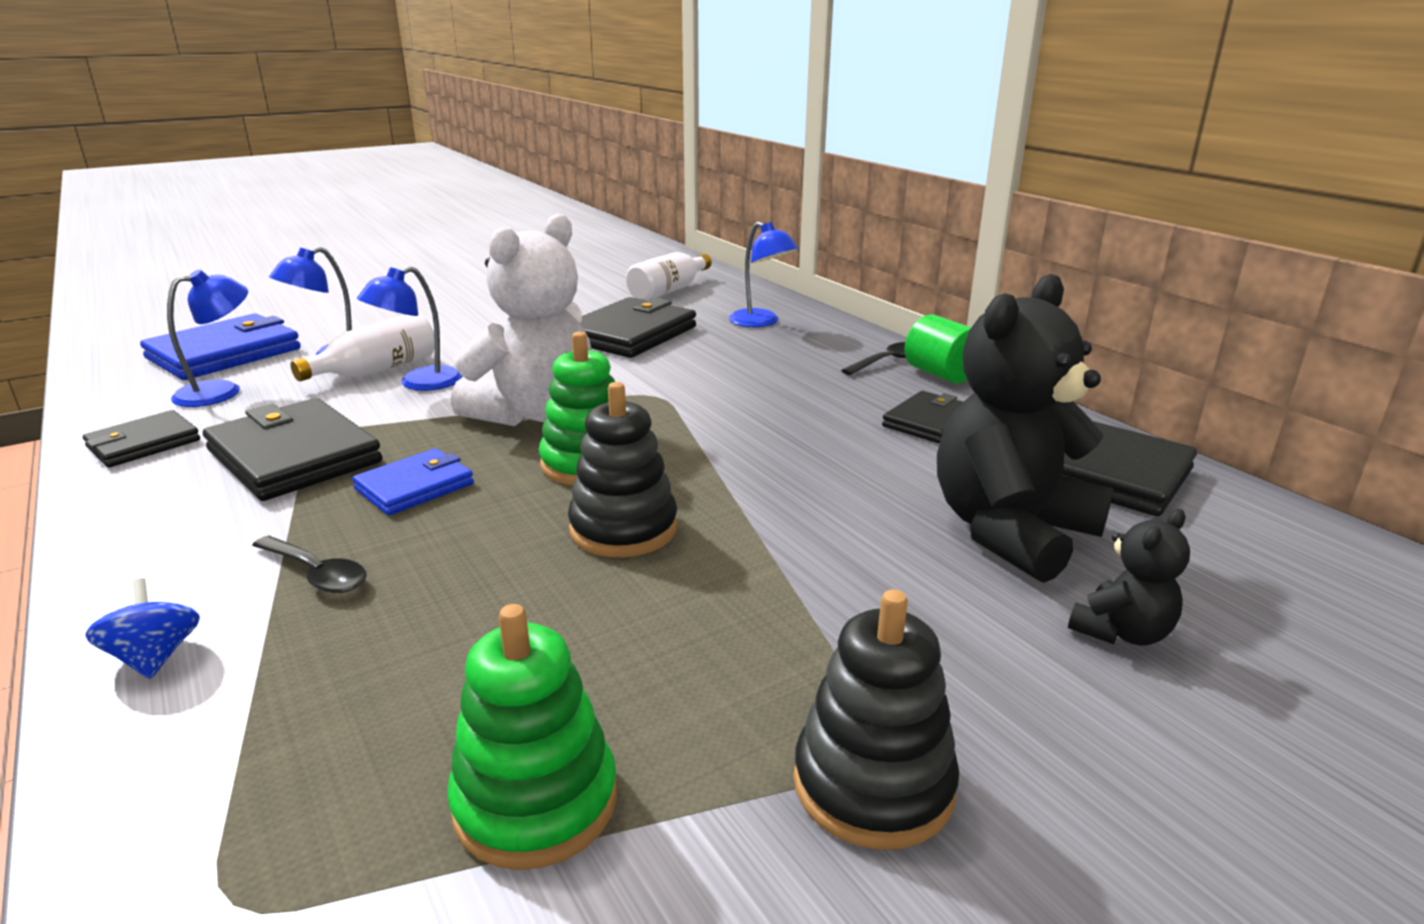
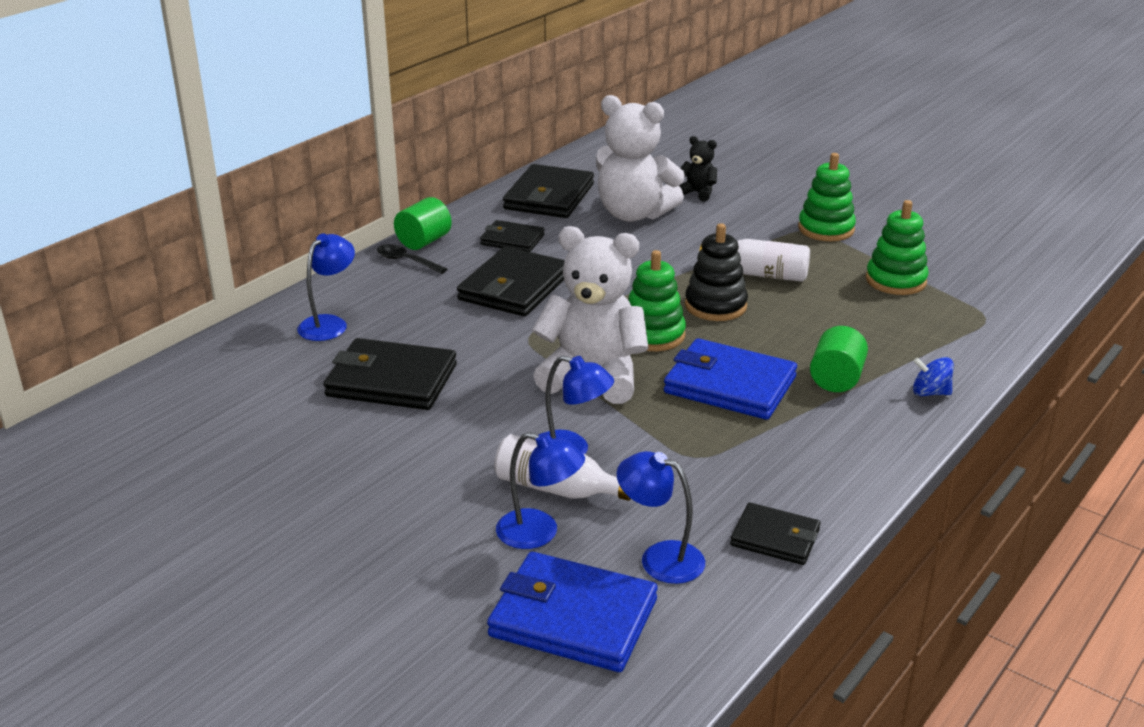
camera: 110 degrees left, 5 degrees up
blue spinning top [85,578,200,679] -> blue spinning top turned 60 degrees clockwise [913,357,954,396]
black wallet [203,398,382,501] -> black wallet moved to [457,247,565,316]
black spoon [252,536,366,593] -> green cylinder [810,326,868,392]
blue wallet [352,448,474,515] -> blue wallet [664,338,797,420], size x1.71
white bottle [626,252,711,300] -> white bottle moved to [699,239,810,282]
black stacking toy [793,590,959,850] -> green stacking toy [798,153,856,241]
black teddy bear [937,274,1114,583] -> white teddy bear [596,95,685,222]

